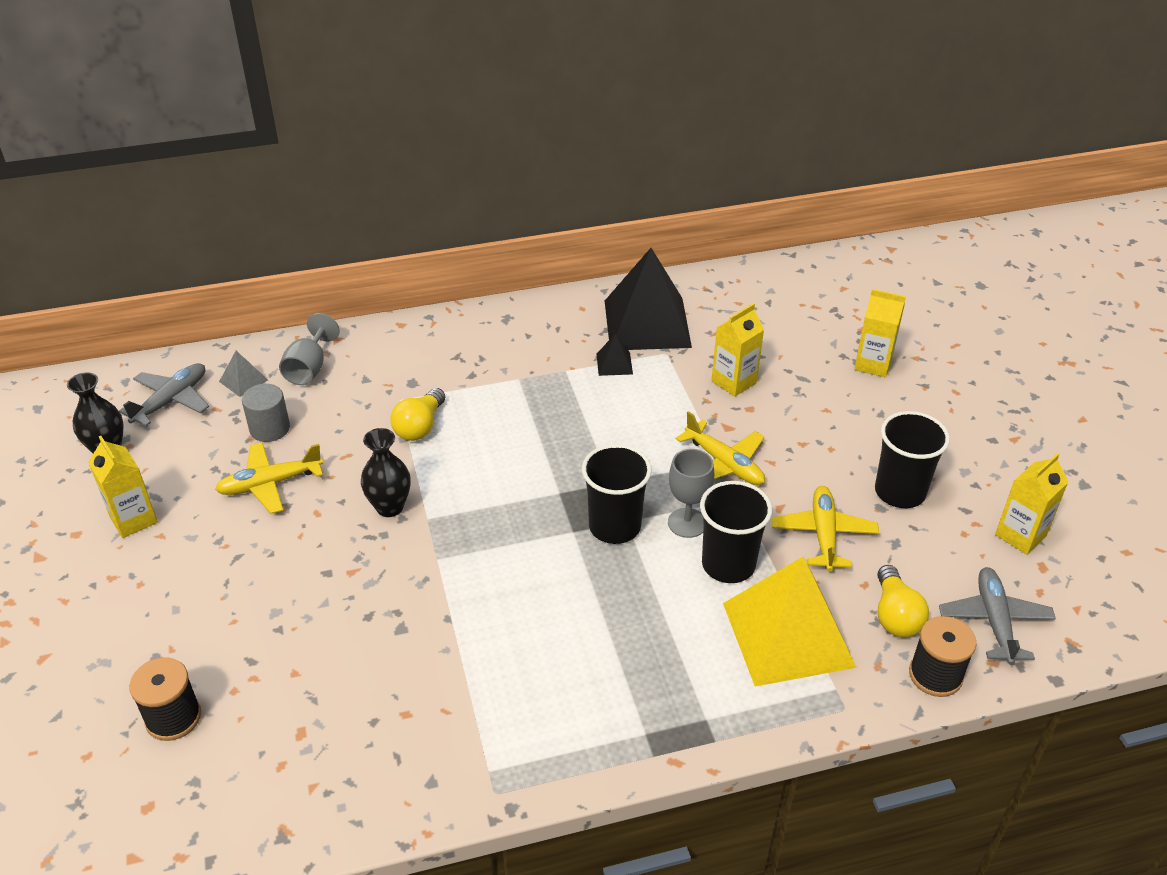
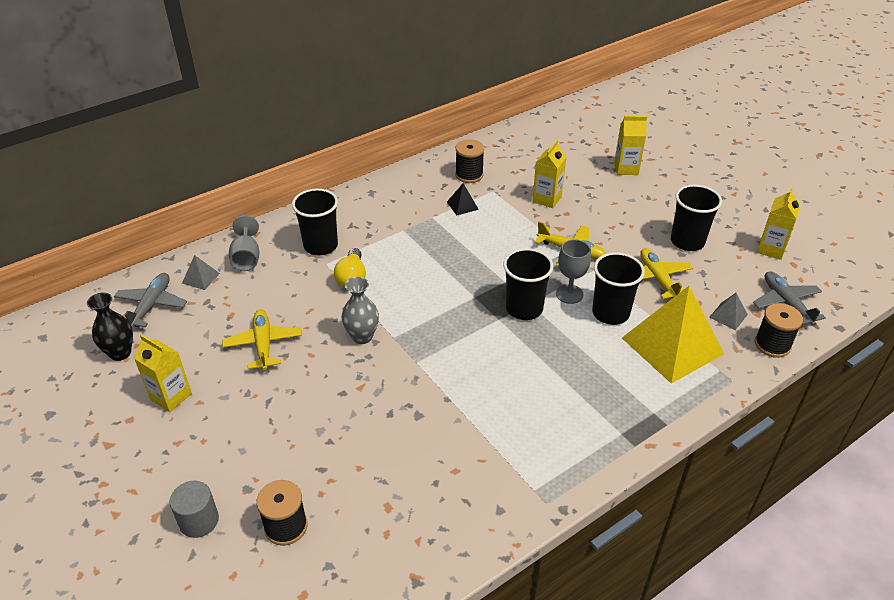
camera: 20 degrees left, 0 degrees up
yellow plane [215,442,323,514] -> yellow plane turned 120 degrees clockwise [222,309,302,370]
grey cylinder [242,384,290,442] -> grey cylinder moved to [170,481,219,538]
black vase [361,428,411,517] -> grey vase [342,277,379,344]
black pyramid [605,248,692,350] -> black spool [455,139,484,183]
yellow light bulb [877,565,929,637] -> grey pyramid [709,293,748,330]
none -> black cup [292,189,338,255]

